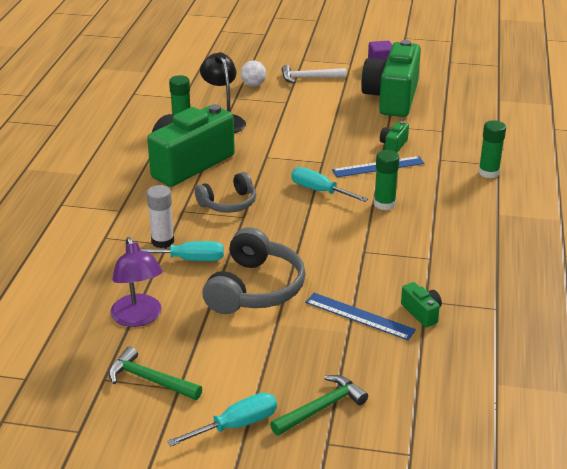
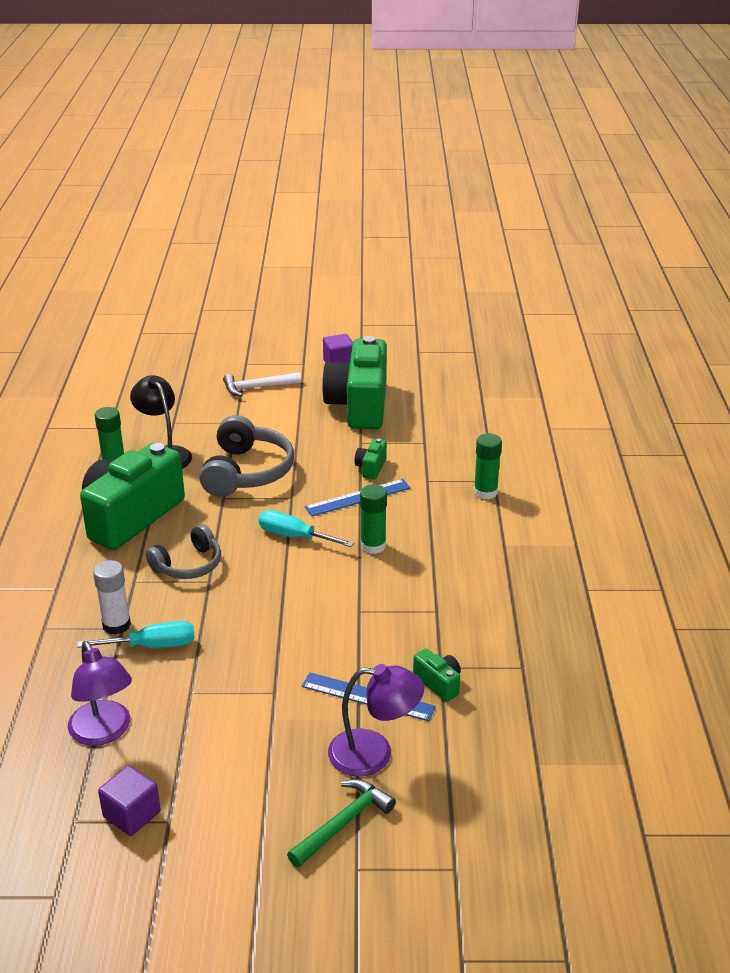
camera: 10 degrees left, 0 degrees up
green hammer [109,346,202,400] -> purple cube [98,765,161,836]
turquoise screwdriver [167,393,277,447] -> none
grey headphones [202,227,306,314] -> grey headphones moved to [199,415,294,497]
white ball [241,60,266,87] -> none
none -> purple lamp [328,664,424,777]

